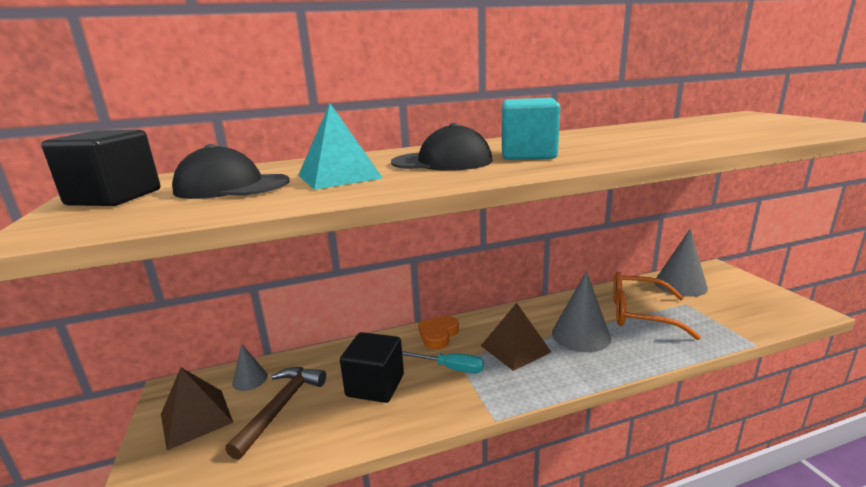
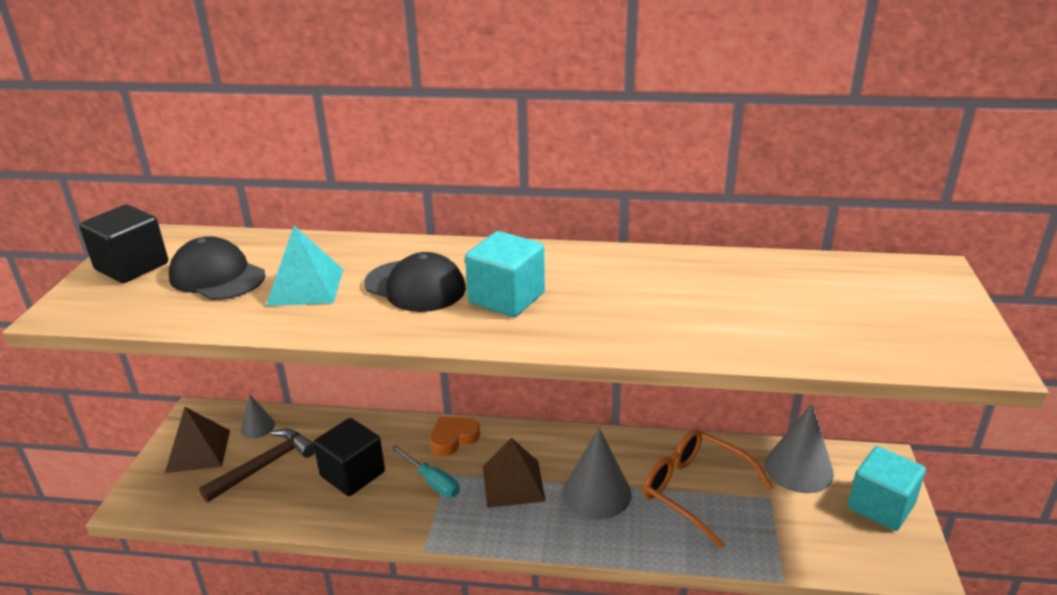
camera: 25 degrees right, 10 degrees up
none -> turquoise cube [848,446,926,531]

